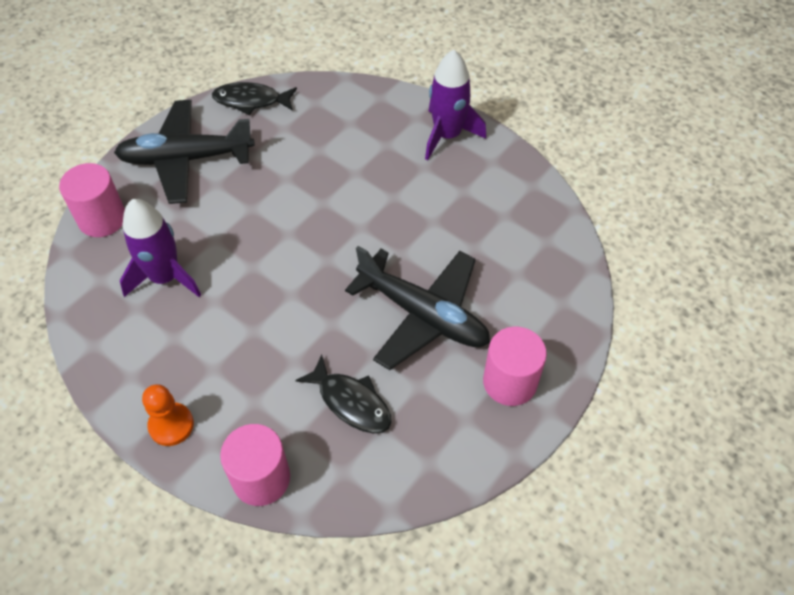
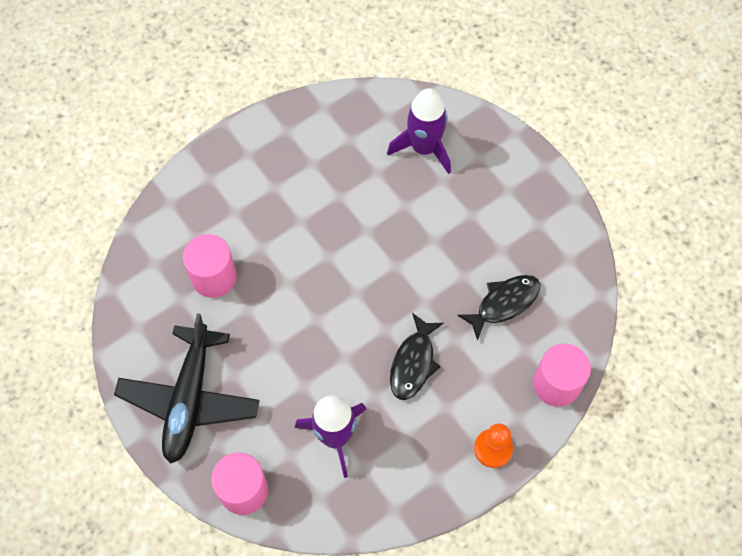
camera: 75 degrees left, 10 degrees up
black fish [212,82,297,115] -> black fish moved to [390,313,444,400]
black plane [345,246,490,370] -> none
purple rocket [425,50,486,160] -> purple rocket moved to [387,88,451,174]
pink cylinder [483,327,547,406] -> pink cylinder moved to [183,234,237,298]

